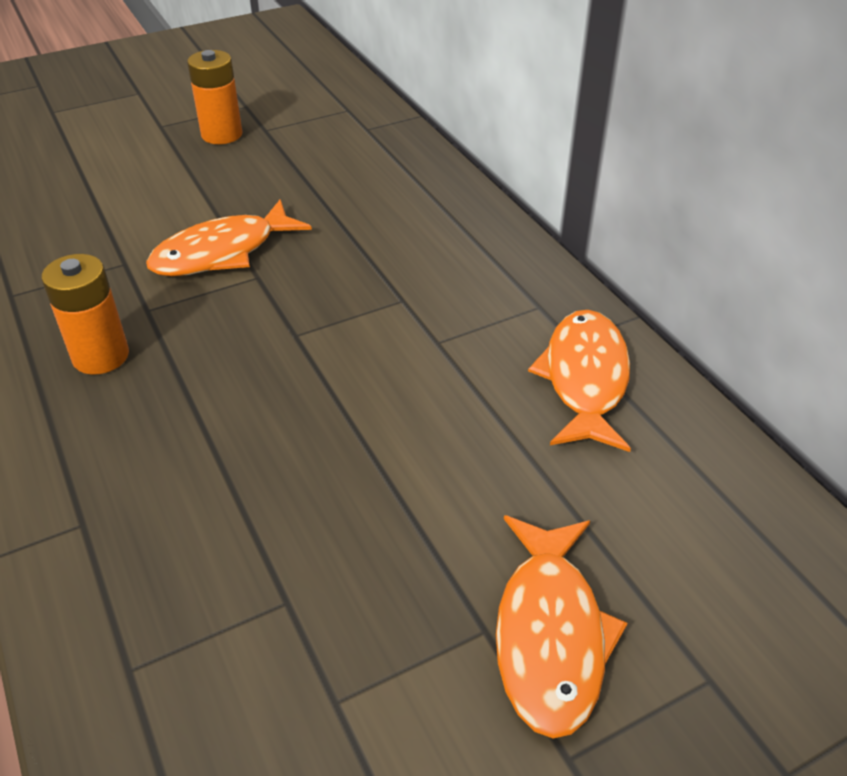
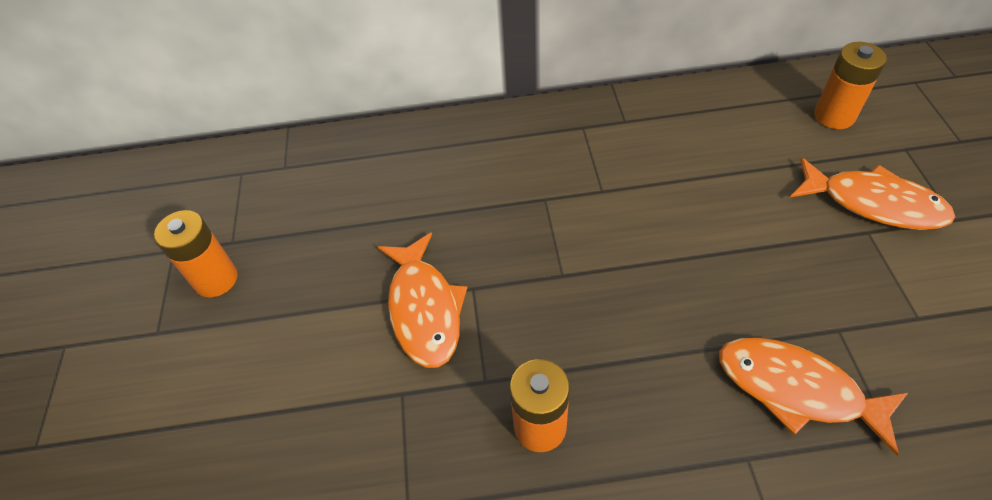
camera: 65 degrees left, 10 degrees up
orange fish [528,310,631,452] -> orange fish moved to [719,338,908,456]
none -> orange battery [814,42,887,129]

